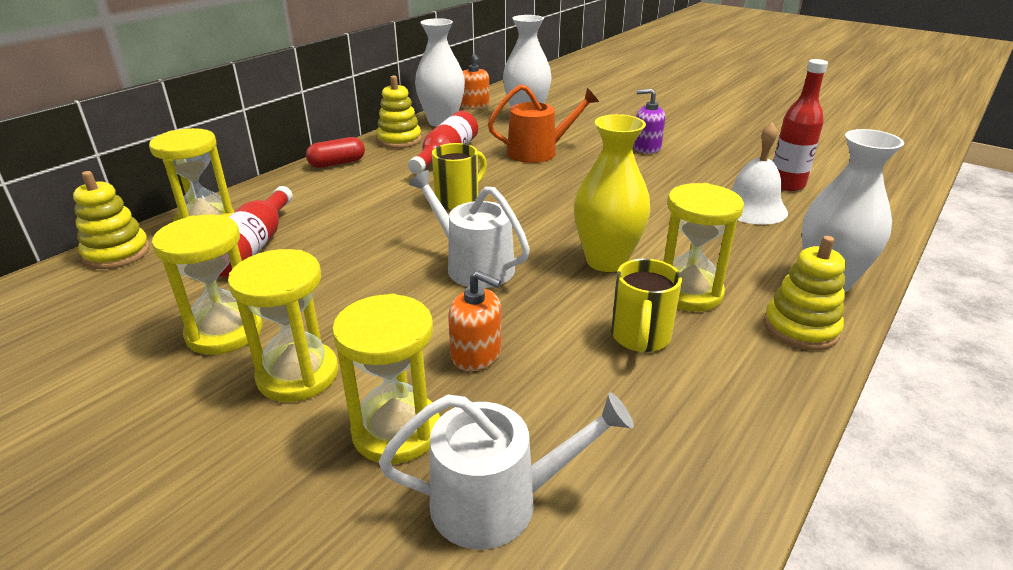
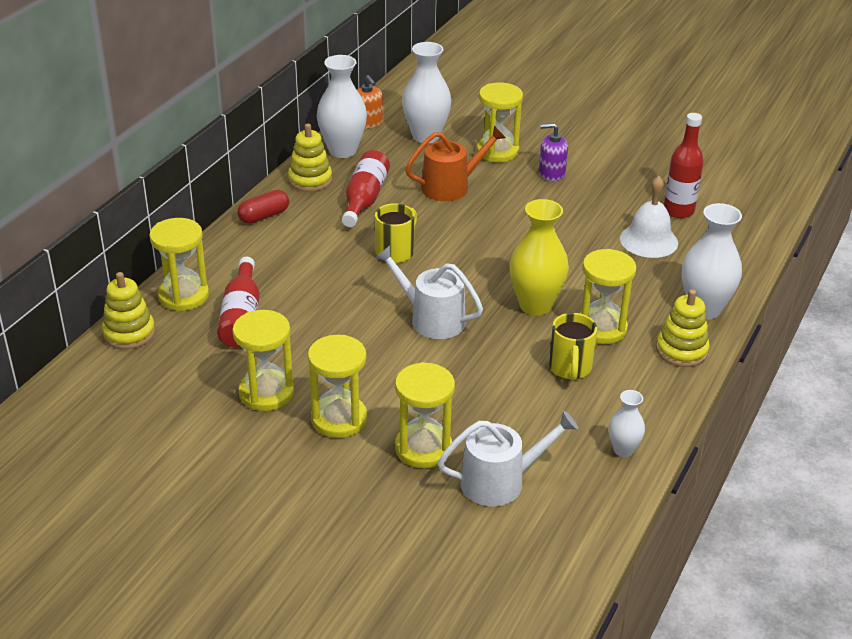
camera: 10 degrees left, 5 degrees up
orange soap dispenser [448,271,501,371] -> none
none -> yellow hourglass [476,82,523,162]
none -> white vase [609,390,645,457]

